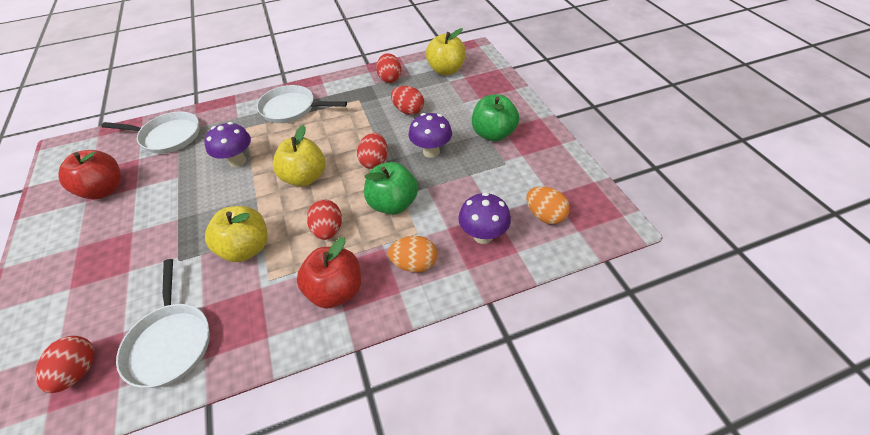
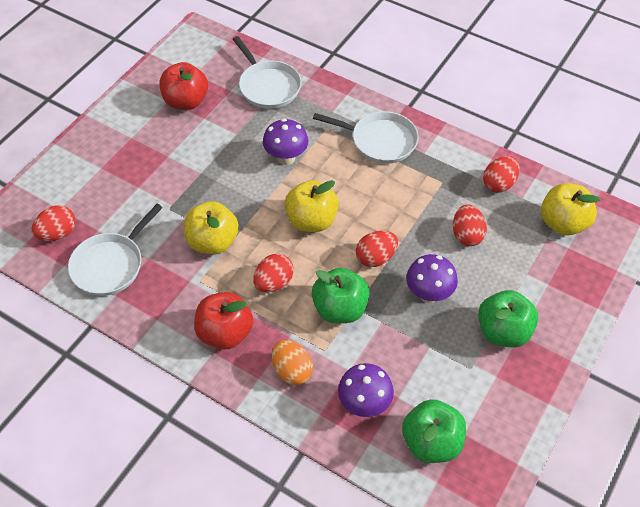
camera: 50 degrees right, 5 degrees up
white pan [257,85,347,123] -> white pan turned 135 degrees clockwise [313,111,418,164]
orange egg [526,186,570,224] -> green apple [402,399,466,463]

